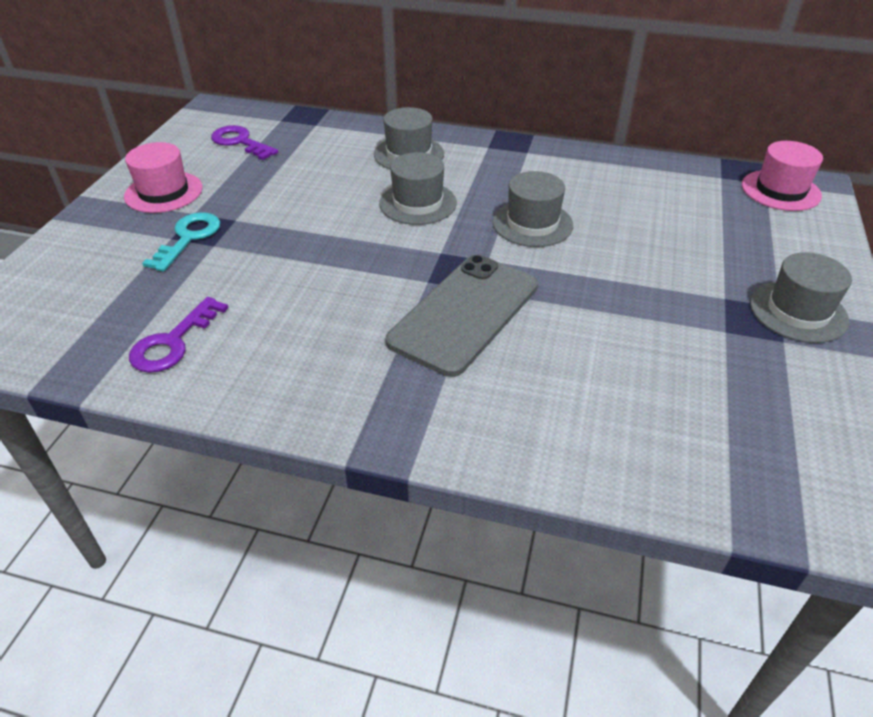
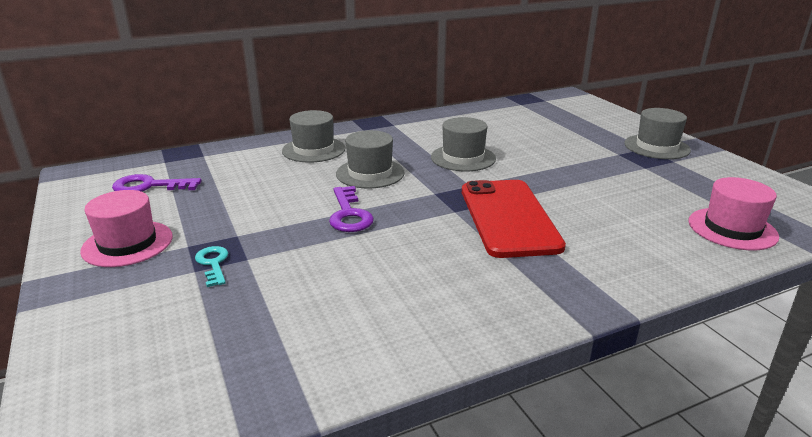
camera: 40 degrees left, 15 degrees down
purple key [129,297,228,373] -> purple key moved to [329,186,374,232]
turquoise key [142,212,221,272] -> turquoise key [195,246,228,287], size x0.66
grey phone [386,255,538,377] -> red phone [462,180,566,258]
pink hat [742,141,823,211] -> pink hat moved to [689,177,779,250]

